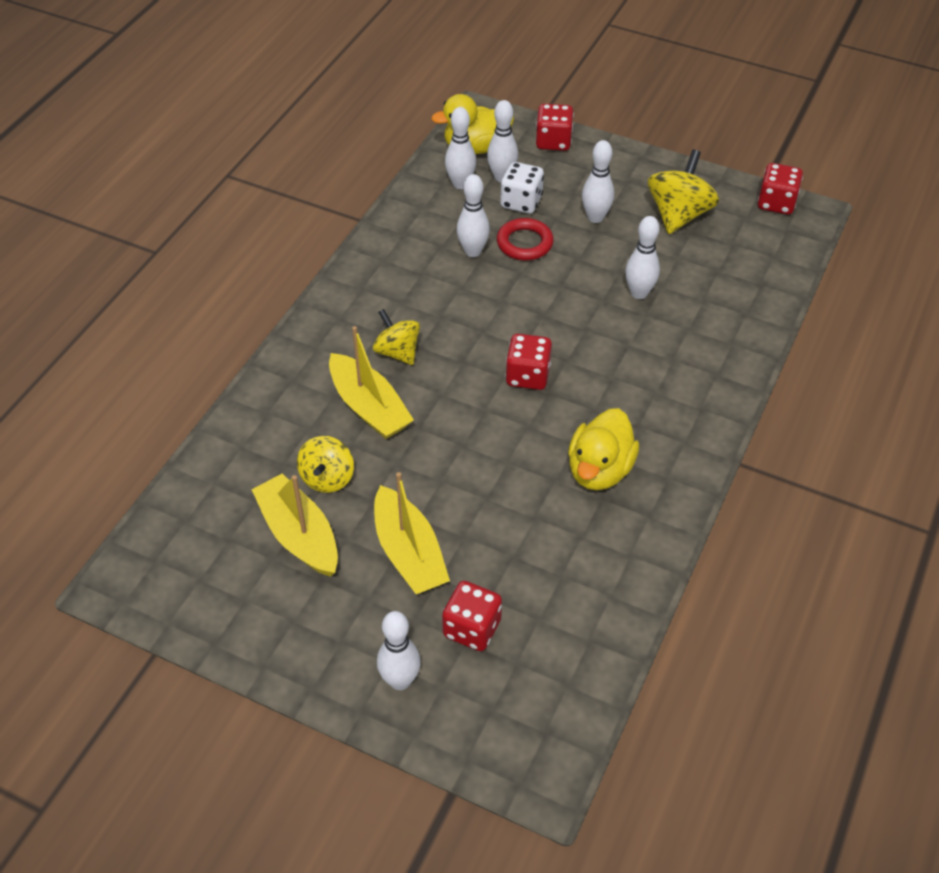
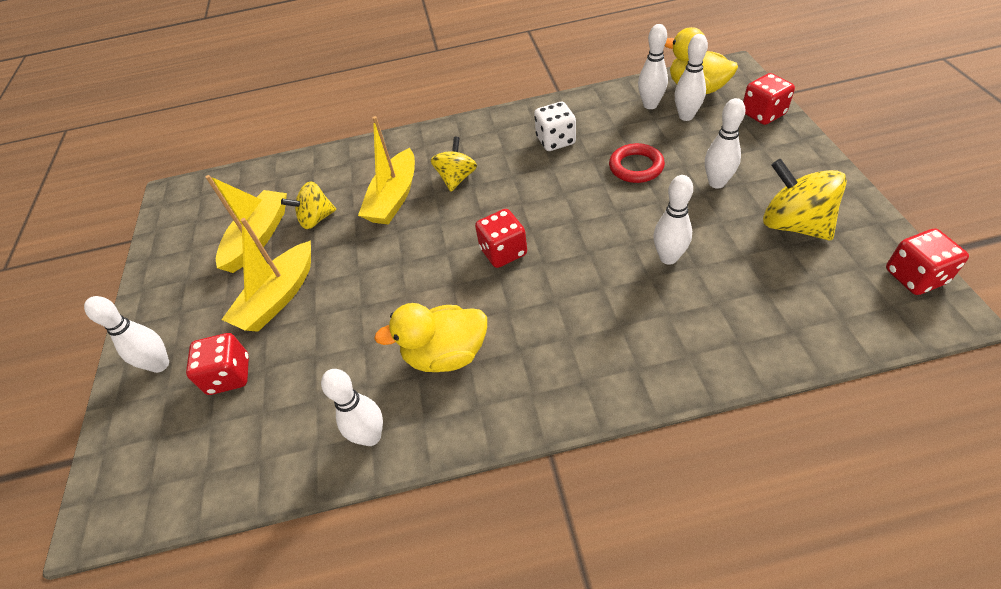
camera: 60 degrees right, 0 degrees up
white bowling pin [457,174,490,257] -> white bowling pin moved to [321,369,383,446]
white dice [500,162,544,214] -> white dice moved to [534,102,576,151]
yellow spinning top [648,150,719,234] -> yellow spinning top turned 120 degrees counterclockwise [763,159,847,240]

